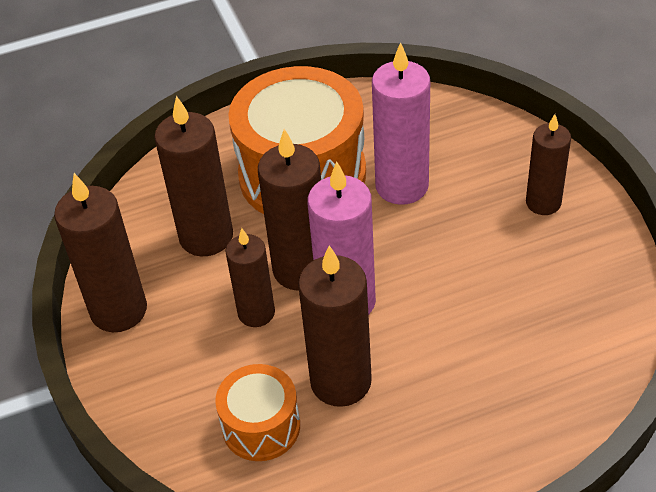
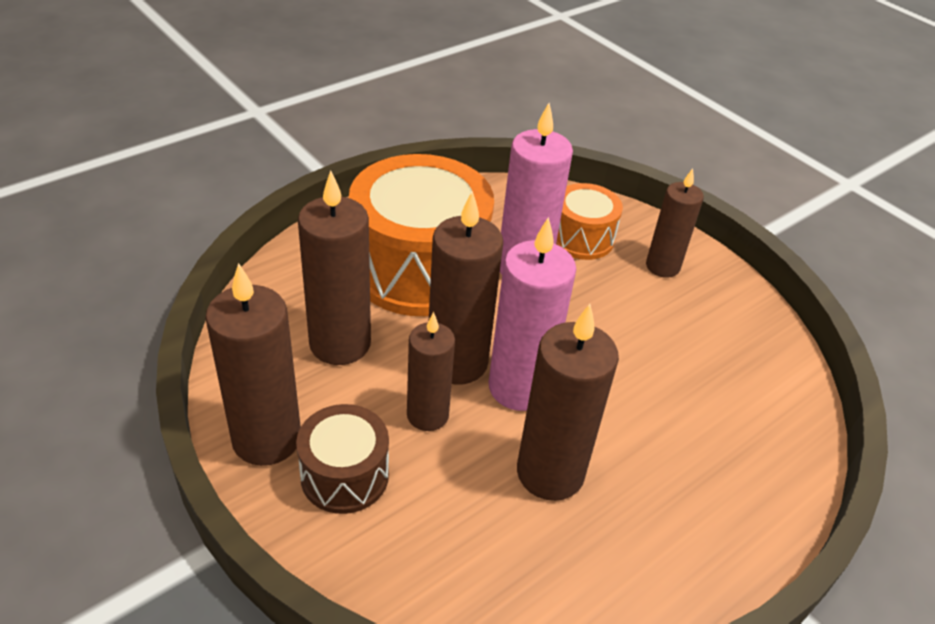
camera: 25 degrees left, 5 degrees down
orange drum [215,364,300,461] -> orange drum moved to [556,183,623,260]
none -> brown drum [296,404,389,514]

